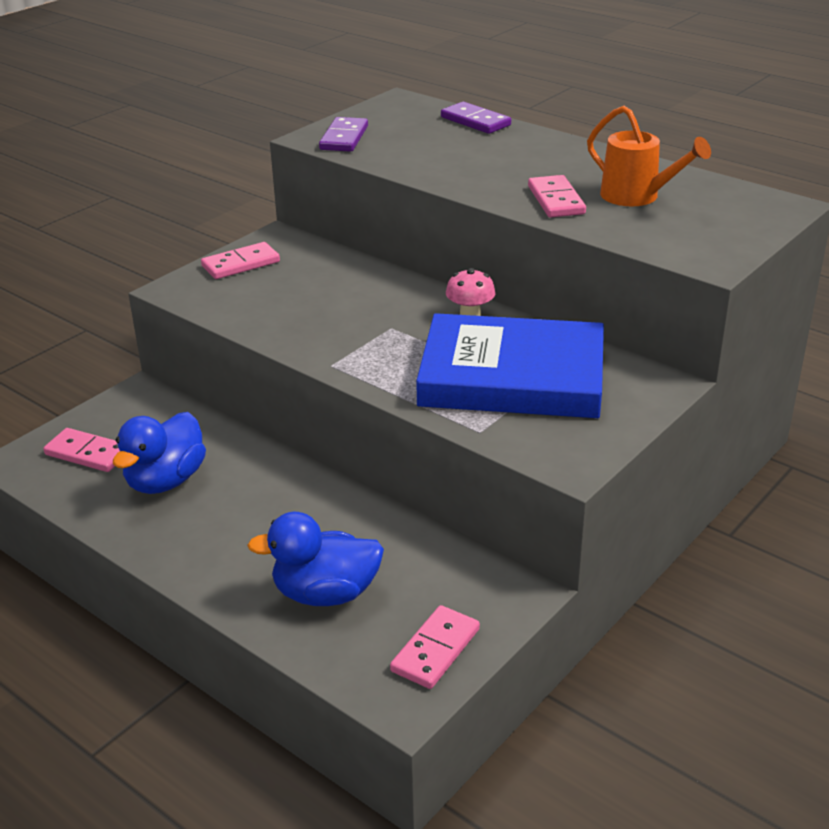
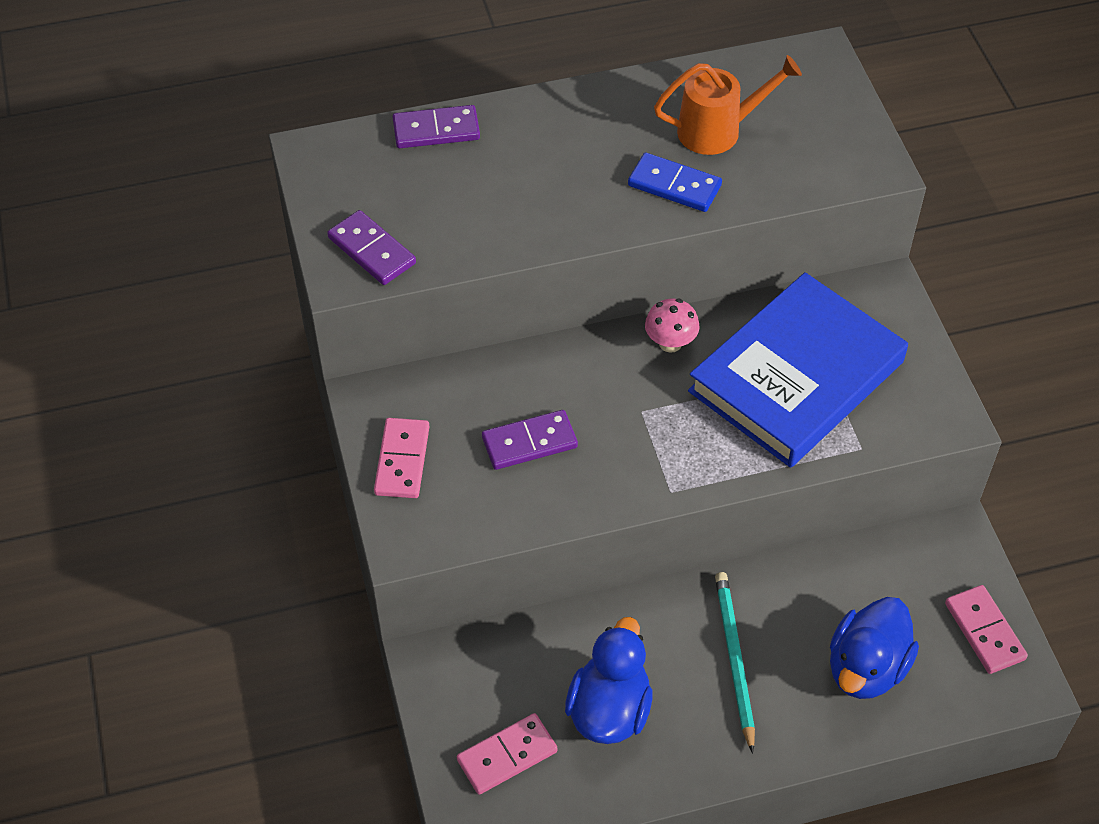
camera: 55 degrees left, 20 degrees up
blue duck [113,412,206,494] -> blue duck turned 135 degrees counterclockwise [565,617,652,744]
pink domino [528,175,586,218] -> blue domino [628,153,722,212]
none -> purple domino [482,410,578,470]
none -> turquoise pencil [715,572,755,753]

